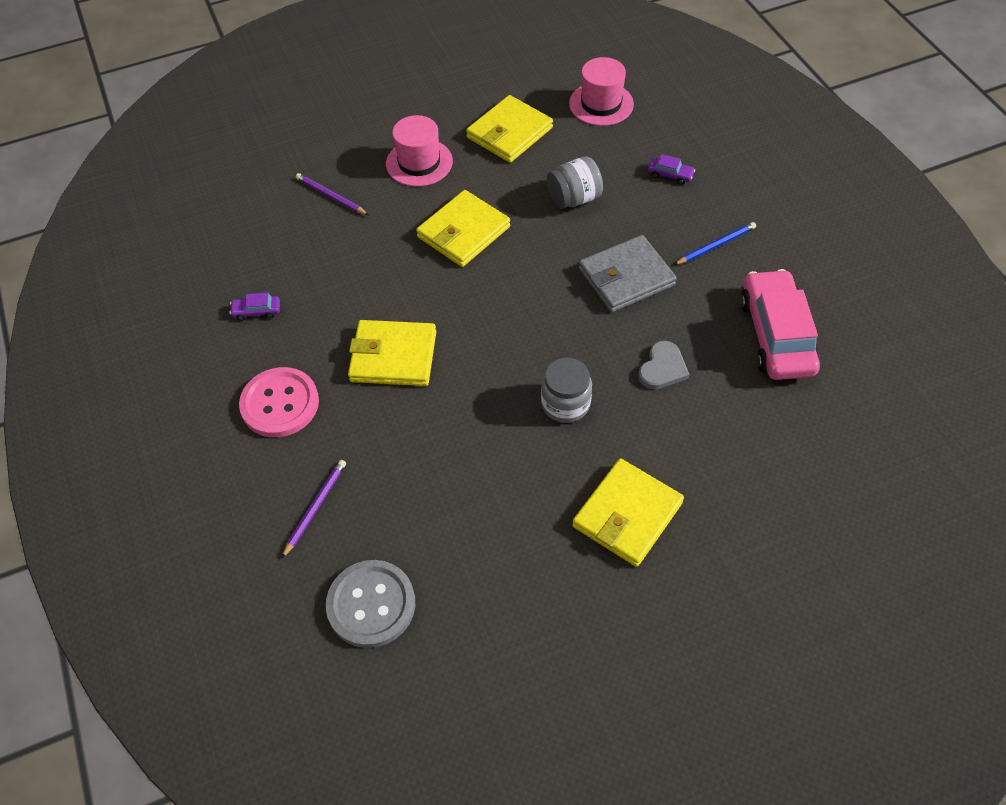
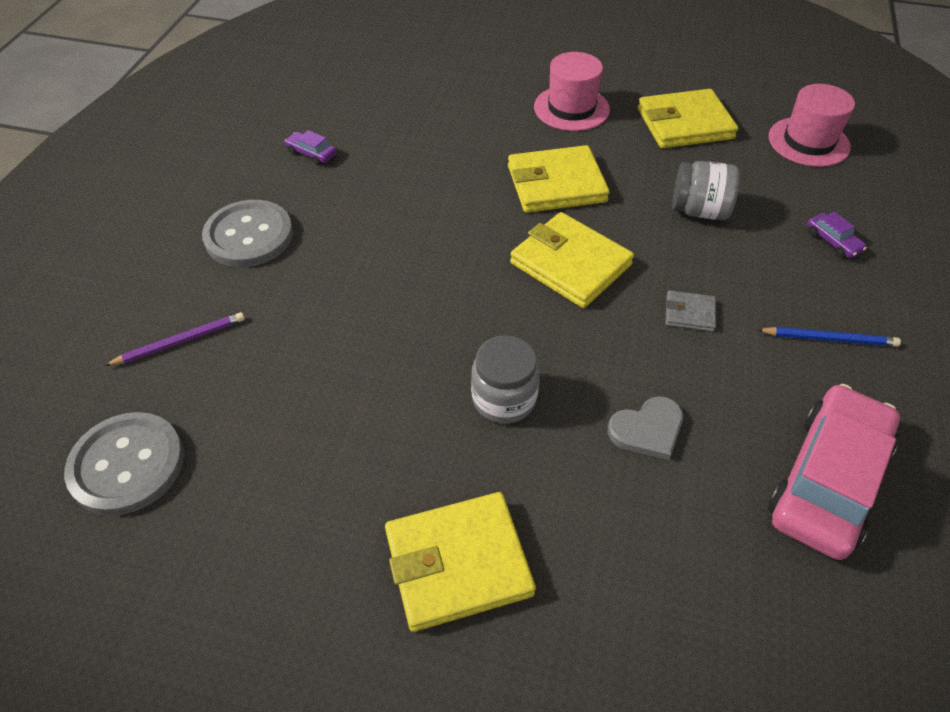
camera: 35 degrees right, 5 degrees down
pink button [239,367,319,437] -> grey button [202,200,293,267]
purple pencil [296,173,368,215] -> none
yellow wallet [348,320,436,386] -> yellow wallet moved to [510,212,634,308]
grey wallet [579,235,677,312] -> grey wallet [665,290,716,332], size x0.48

